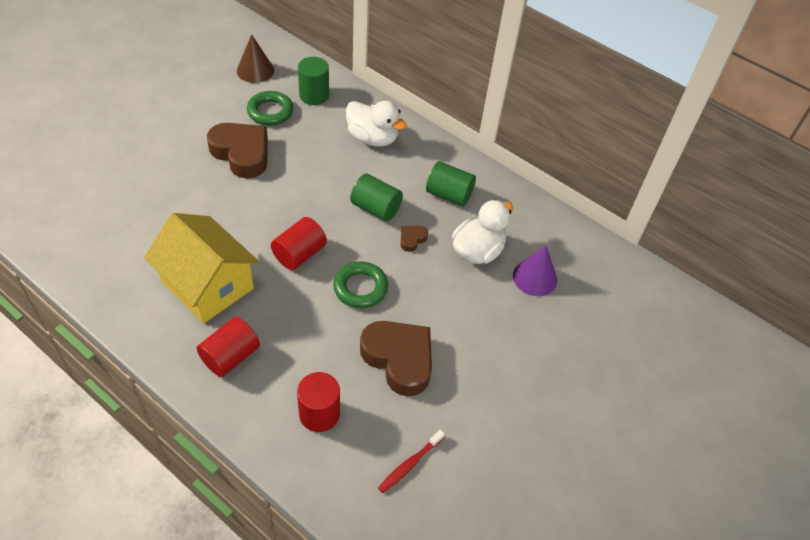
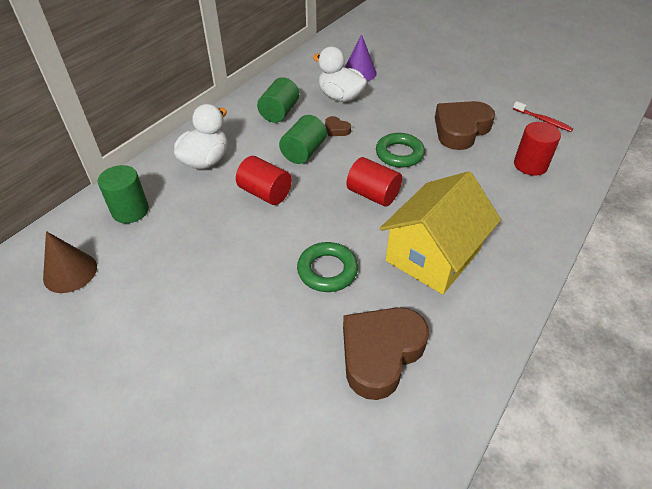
camera: 90 degrees left, 5 degrees down
red cylinder [197,317,260,377] -> red cylinder moved to [236,156,292,205]
brown heart [207,123,268,178] -> brown heart moved to [343,307,429,400]
green ring [247,91,293,125] -> green ring moved to [297,242,358,292]

